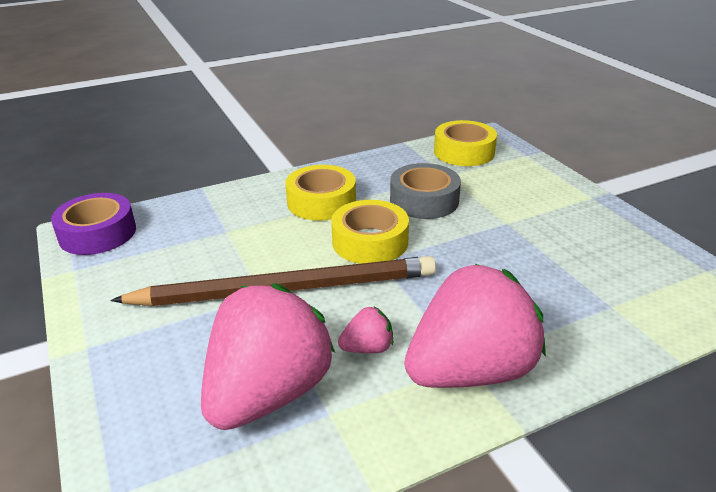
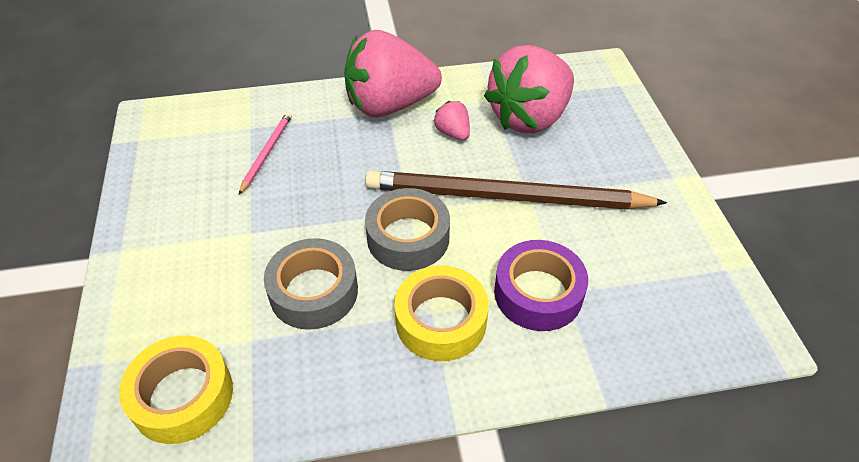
camera: 165 degrees left, 15 degrees up
purple tape [51,193,136,255] -> purple tape moved to [494,240,588,331]
yellow tape [331,200,409,264] -> grey tape [365,188,450,271]
pink strawberry [338,306,393,353] -> pink strawberry turned 60 degrees clockwise [433,101,470,140]
none -> pink pencil [239,112,292,195]

